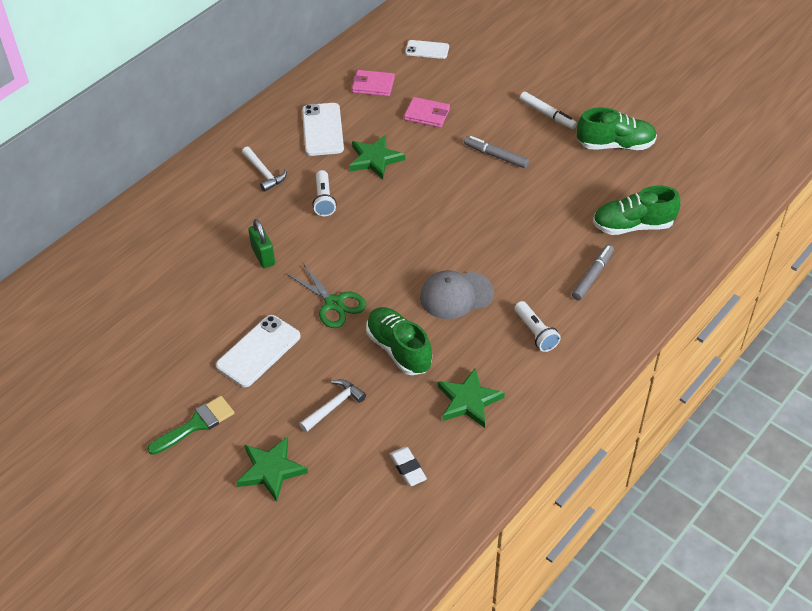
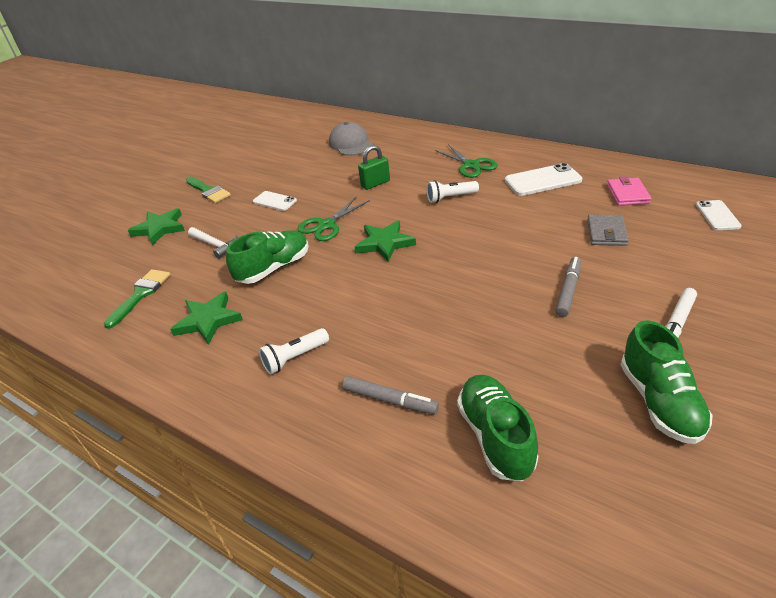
camera: 85 degrees right, 10 degrees down
white phone [216,315,301,387] -> white phone [253,191,297,211], size x0.62
white hammer [242,147,287,192] -> green scissors [435,144,498,178]
green star [349,135,405,179] -> green star moved to [355,220,416,262]
white eraser [390,447,427,486] -> green brush [104,269,170,329]
pink wallet [404,97,450,128] -> grey wallet [587,215,629,246]
grey cap [420,270,494,319] -> grey cap moved to [329,122,373,156]

